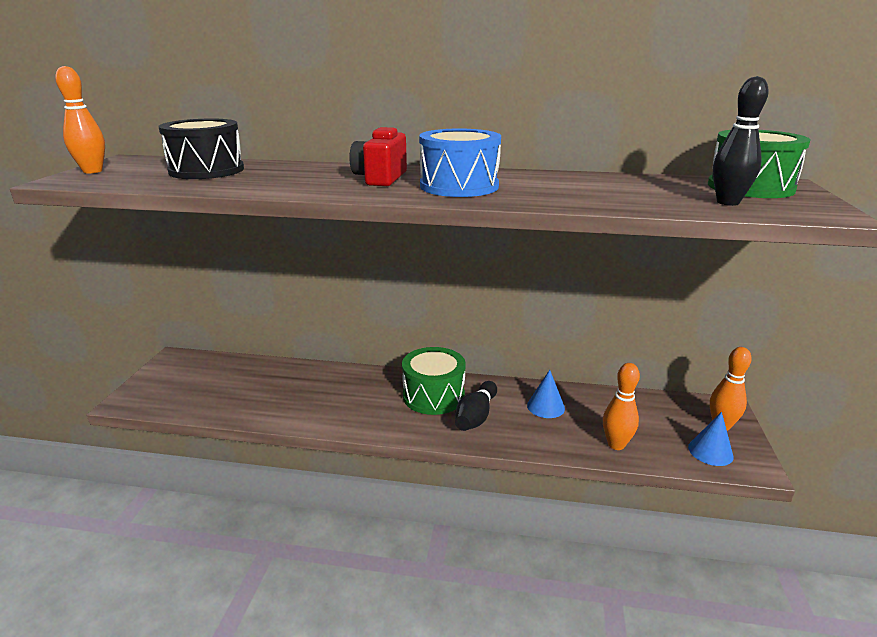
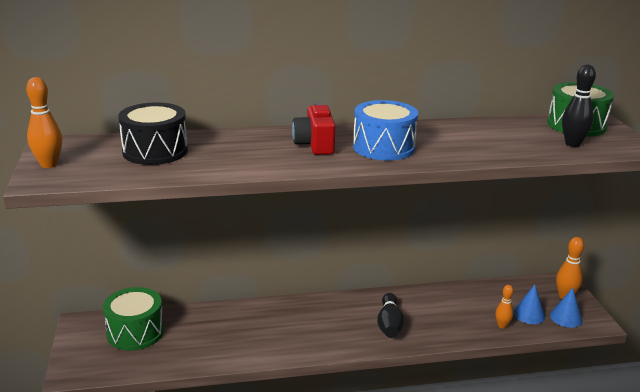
camera: 20 degrees left, 0 degrees up
green drum [402,347,466,415] -> green drum moved to [103,287,164,350]
blue cone [527,370,565,418] -> blue cone moved to [513,285,545,324]
orange bowling pin [603,363,640,450] -> orange bowling pin [495,285,514,329], size x0.66

